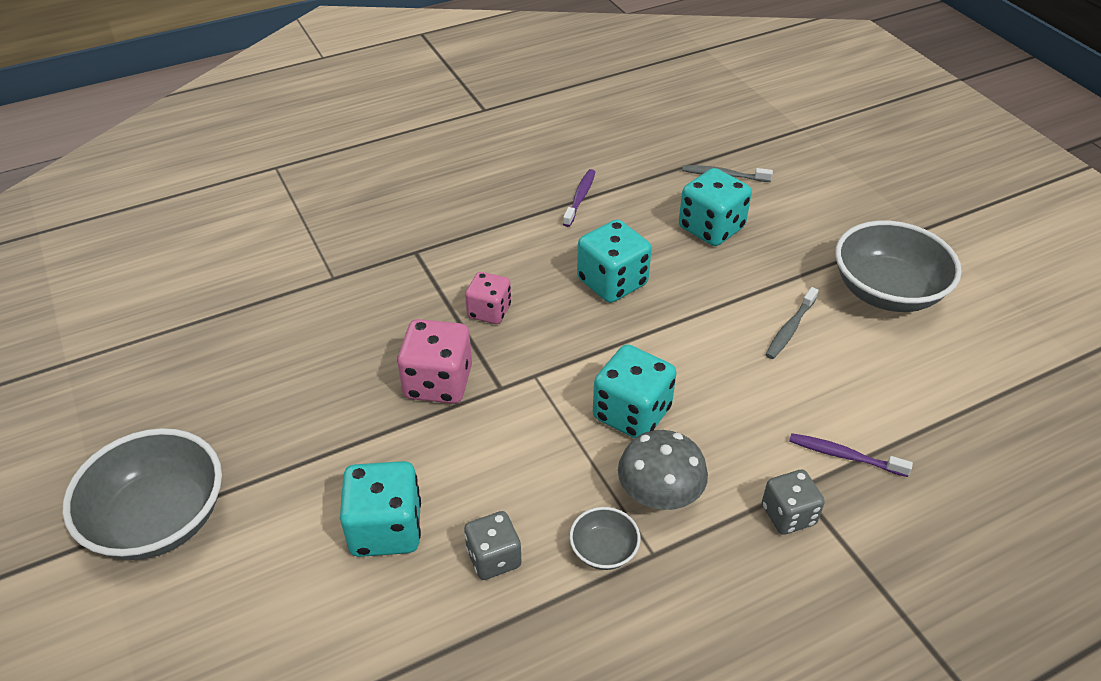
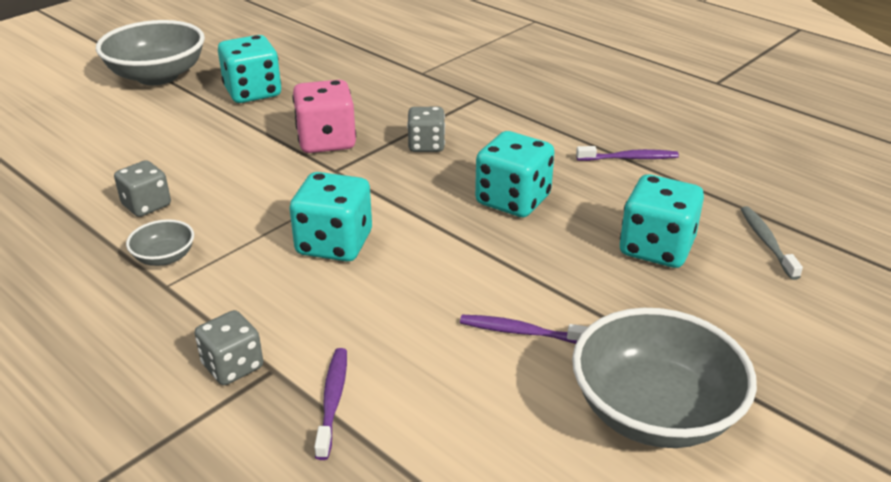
camera: 70 degrees right, 10 degrees down
turquoise dice [340,461,421,557] -> turquoise dice moved to [218,35,281,103]
pink dice [465,272,511,324] -> grey dice [407,107,445,152]
grey mushroom [618,430,708,510] -> none
grey toothbrush [766,287,819,359] -> purple toothbrush [460,315,587,344]

